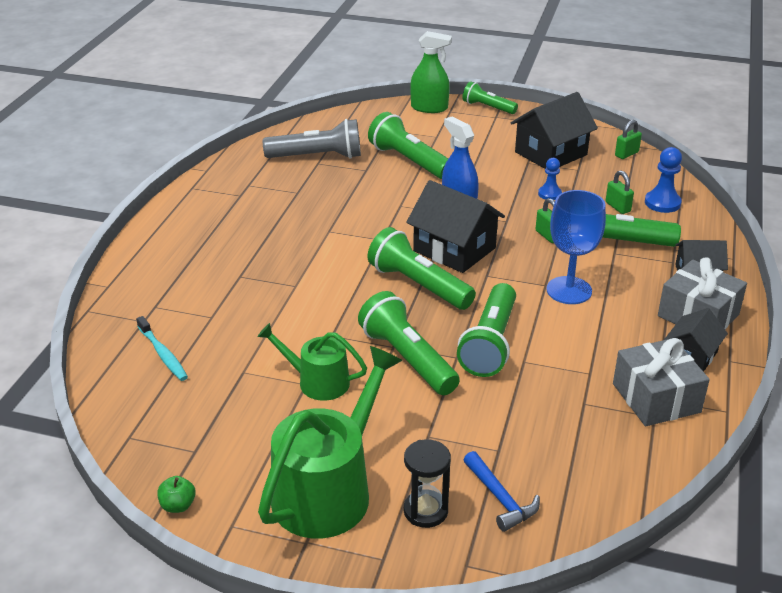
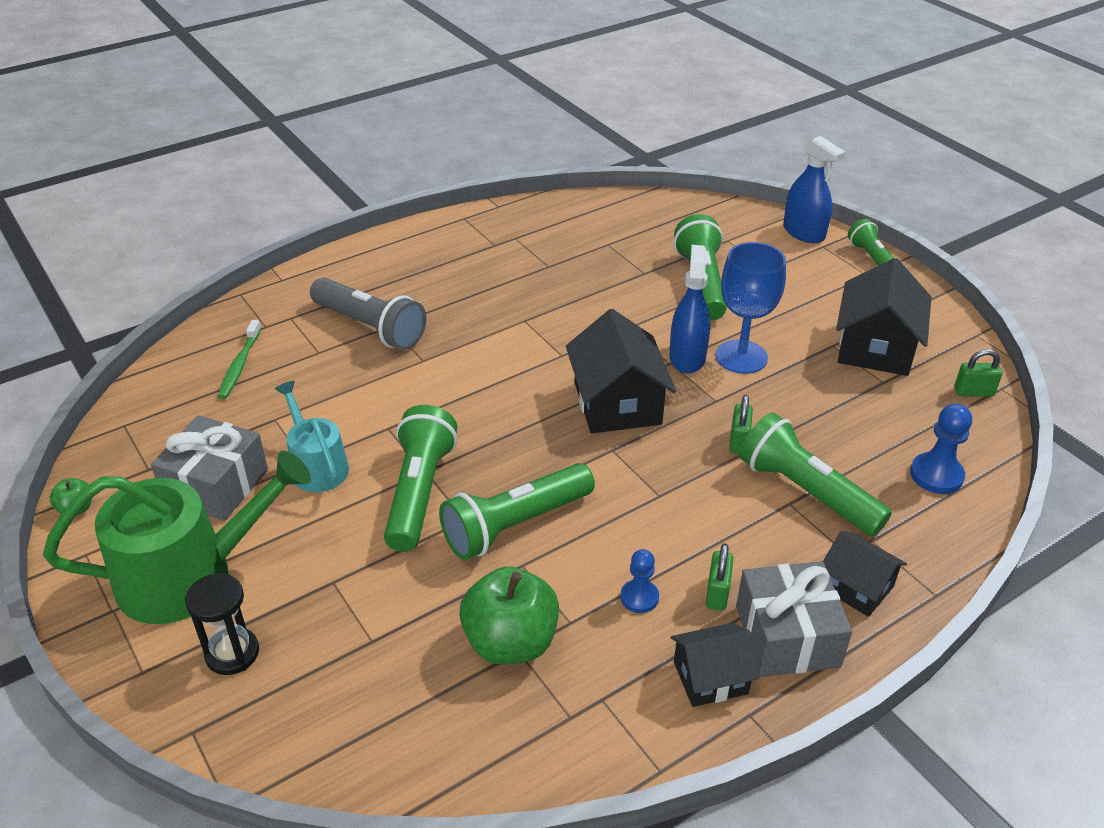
camera: 40 degrees right, 5 degrees up
turquoise toothbrush [136,316,188,381] -> green toothbrush [218,320,261,399]
green watering can [257,323,367,401] -> turquoise watering can [275,381,349,492]
grey flashlight [263,119,361,159] -> grey flashlight moved to [310,277,426,350]
green flashlight [368,227,476,310] -> none
green spray bottle [411,31,452,113] -> blue spray bottle [783,136,845,243]
blue hammer [464,451,540,532] -> none
black house [511,92,598,169] -> black house turned 75 degrees counterclockwise [836,258,932,376]
blue pawn [538,158,562,200] -> blue pawn moved to [620,549,659,613]
blue goblet [546,190,606,304] -> blue goblet moved to [716,242,786,374]
green padlock [606,170,634,214] -> green padlock moved to [706,543,733,611]
grey gift [613,338,710,426] -> grey gift moved to [151,415,268,521]
none -> green apple [459,566,559,664]

